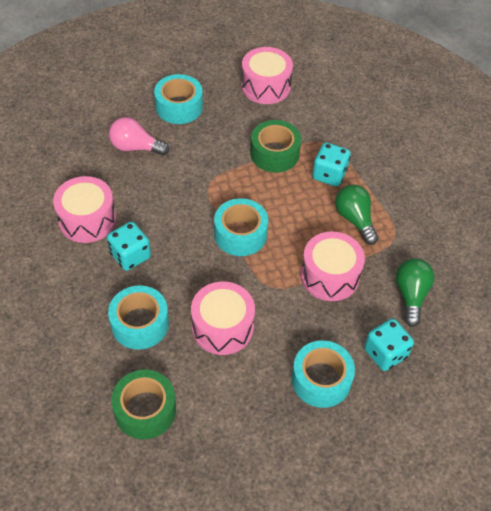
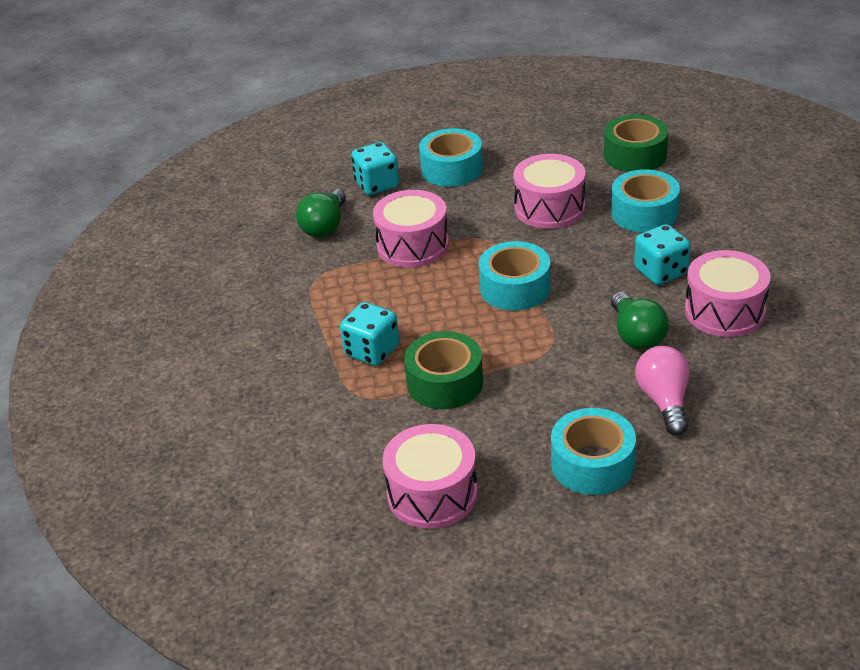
camera: 165 degrees left, 15 degrees down
pink light bulb [109,117,169,156] -> pink light bulb turned 120 degrees counterclockwise [635,346,690,436]
green light bulb [335,184,378,245] -> green light bulb moved to [611,292,669,350]

